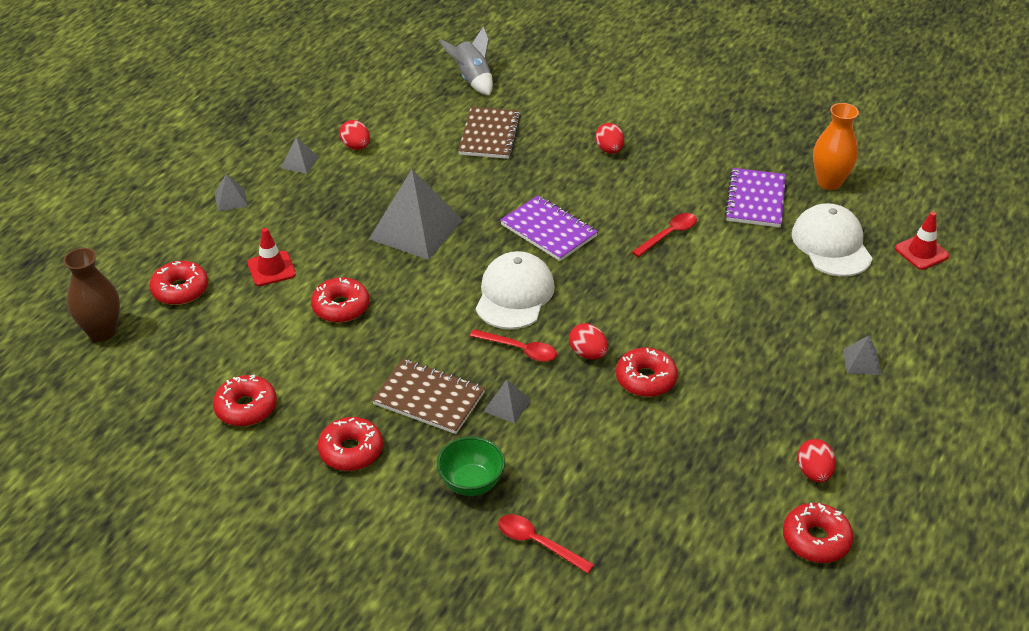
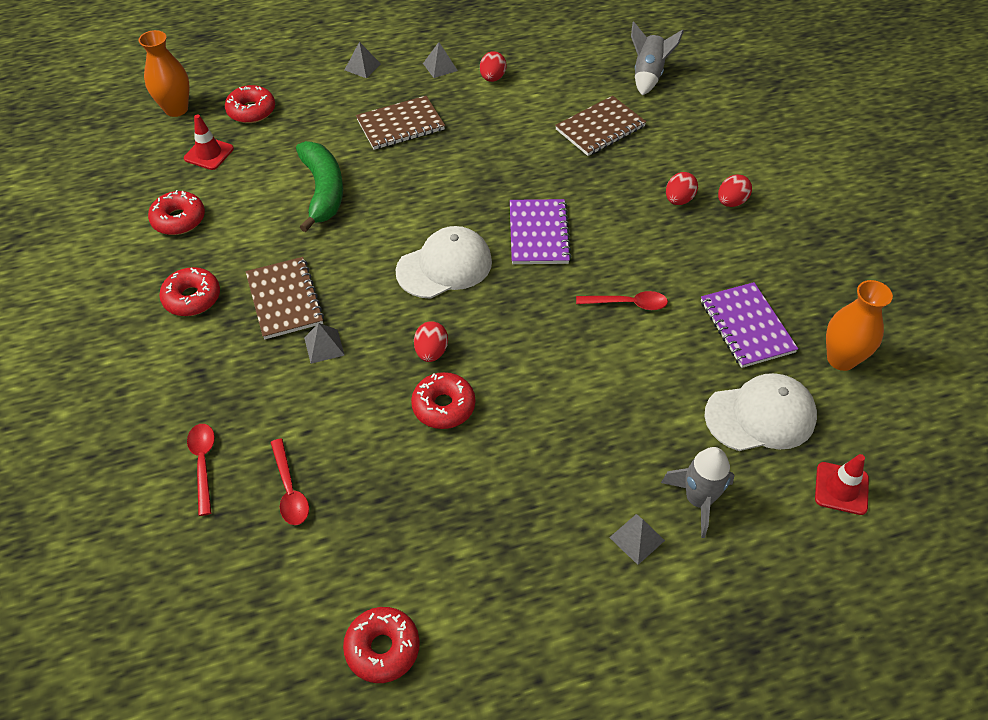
camera: 45 degrees right, 10 degrees up
brown vase [63,248,120,342] -> orange vase [138,30,190,117]
red traffic cone [247,228,296,286] -> red traffic cone moved to [184,114,234,170]
red donut [311,277,369,323] -> green banana [296,141,343,232]
grey pyramid [369,169,462,260] -> none
green bowl [437,437,505,496] -> none
red spoon [470,329,557,362] -> red spoon moved to [270,439,309,525]
purple notebook [724,168,786,227] -> purple notebook turned 75 degrees counterclockwise [701,282,798,368]
white cap [792,203,873,277] -> white cap turned 45 degrees clockwise [704,373,817,451]
red egg [797,439,836,482] -> red egg moved to [718,174,752,207]
none -> brown notebook [356,96,445,150]
none -> grey rocket [661,447,735,538]

